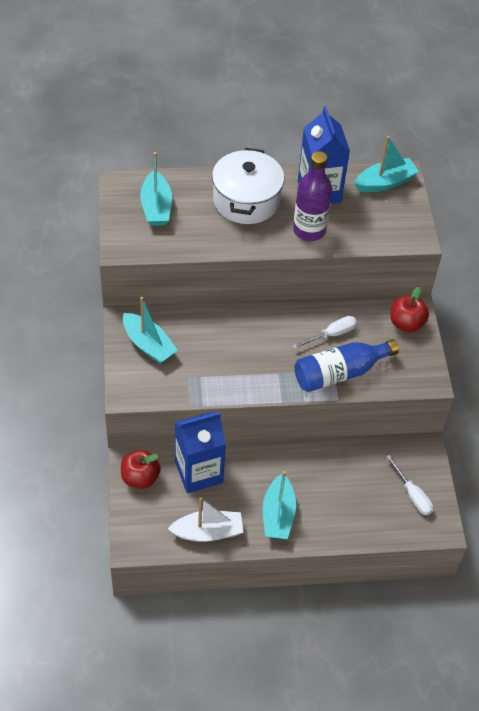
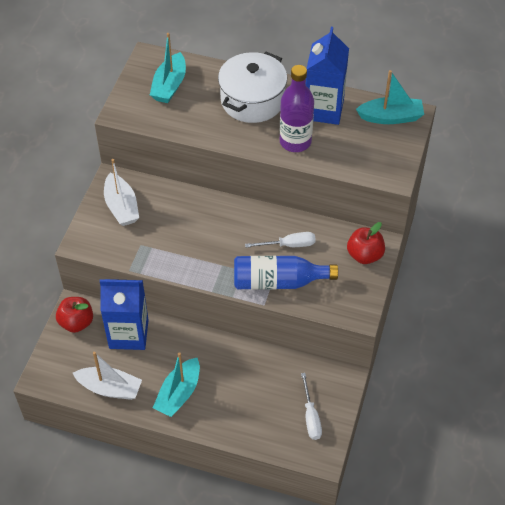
camera: 25 degrees right, 0 degrees up
turquoise boat [123,296,178,364] -> white boat [104,159,139,226]

